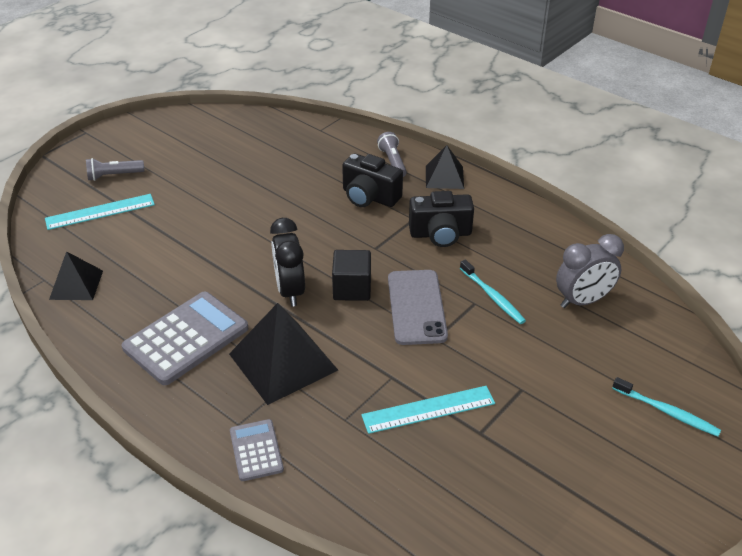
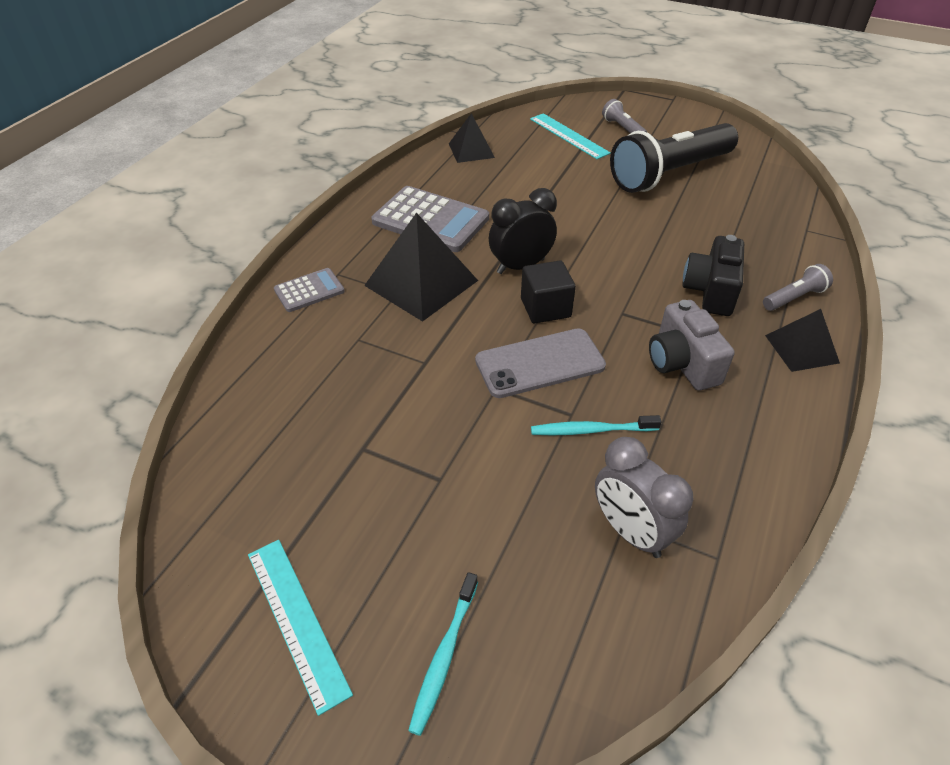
camera: 75 degrees right, 5 degrees up
turquoise ruler [361,386,495,434] -> turquoise ruler moved to [248,540,353,716]
black camera [409,191,474,247] -> grey camera [649,300,735,391]
turquoise toothbrush [460,260,526,324] -> turquoise toothbrush turned 45 degrees clockwise [531,415,662,435]
none -> black flashlight [610,123,738,193]

